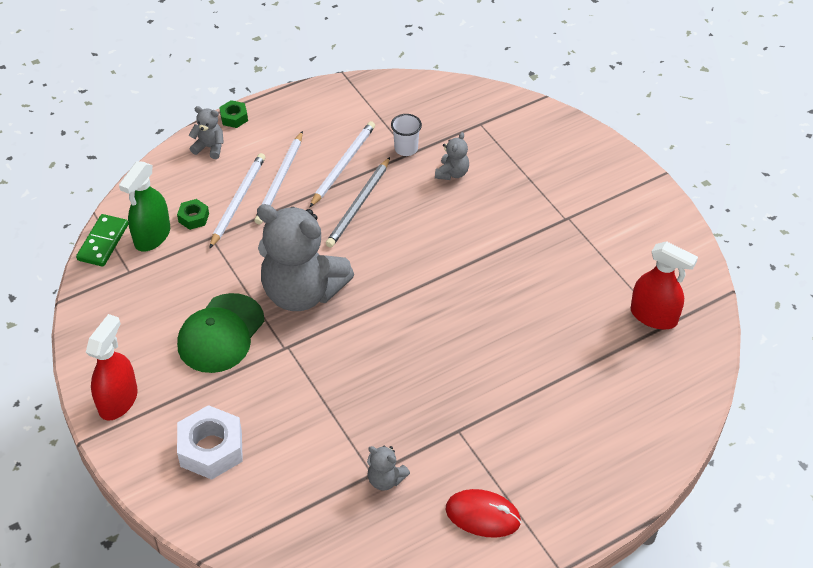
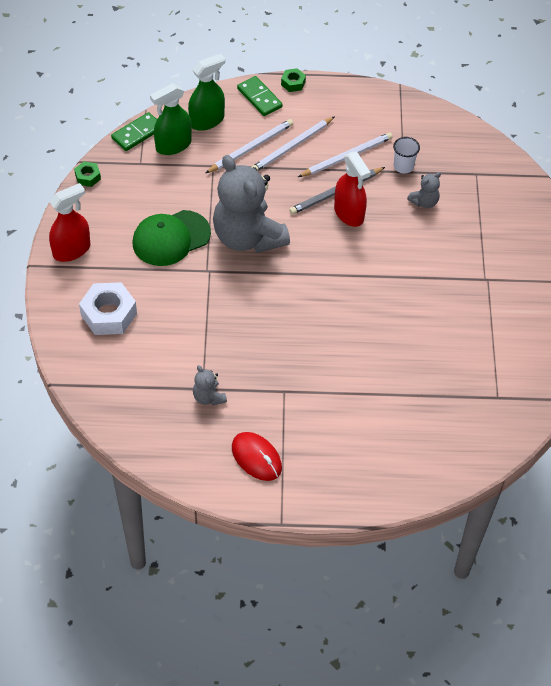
camera: 30 degrees right, 5 degrees up
green nut [177,199,209,230] -> green nut moved to [74,161,101,187]
grey teddy bear [189,106,224,159] -> green domino [237,76,283,116]
red spray bottle [631,241,698,329] -> red spray bottle moved to [334,152,371,227]
none -> green spray bottle [188,53,225,131]

